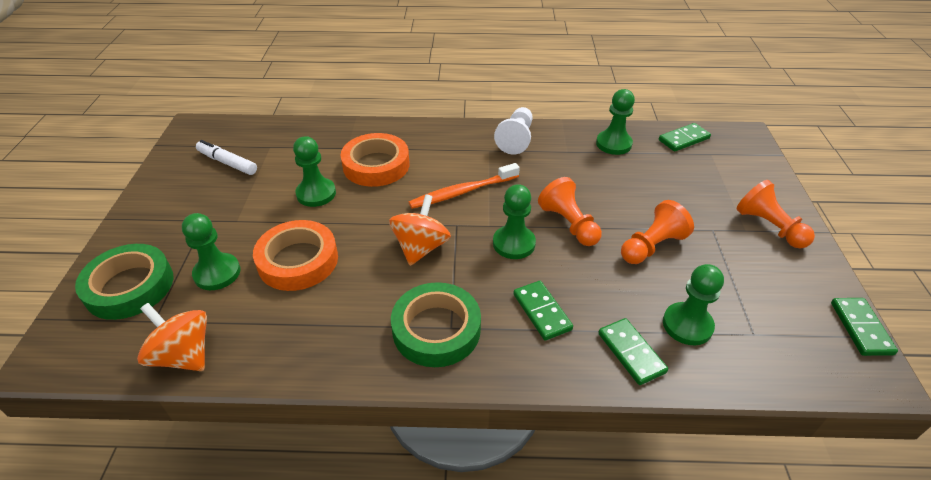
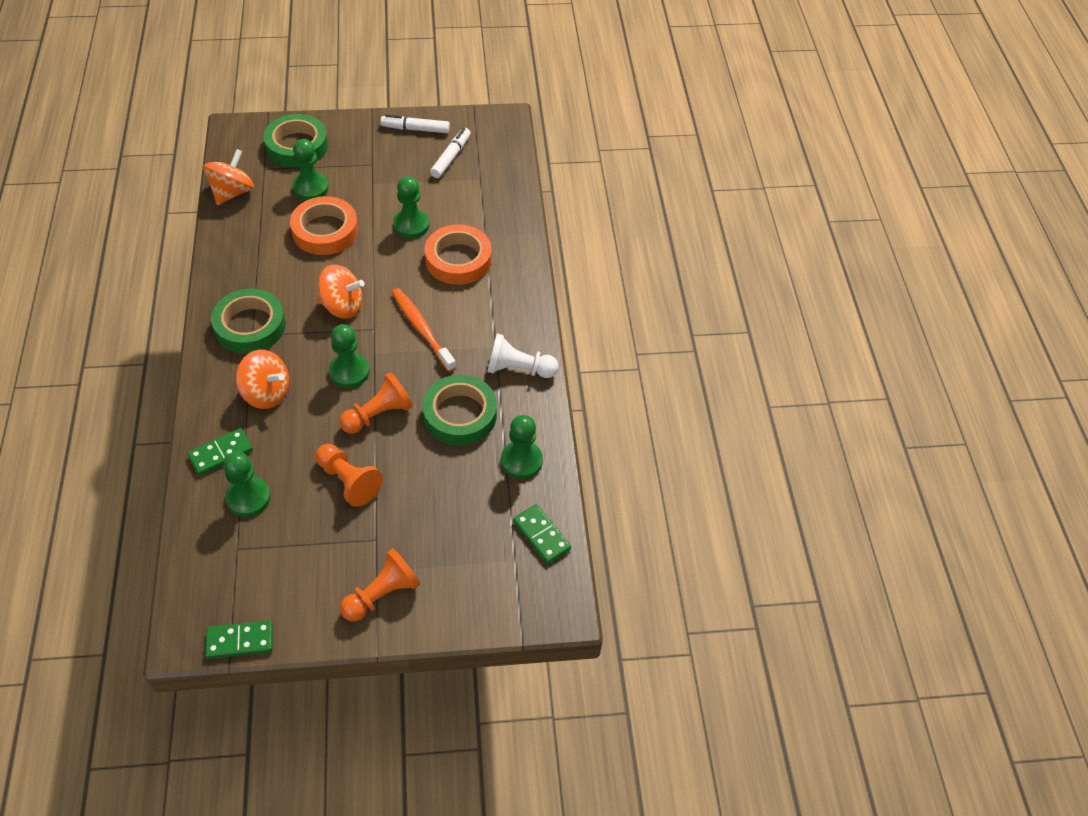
camera: 80 degrees right, 10 degrees up
green domino [513,281,573,340] -> orange spinning top [236,350,289,409]
none -> white marker [381,114,450,133]
none -> green tape [422,375,497,445]

